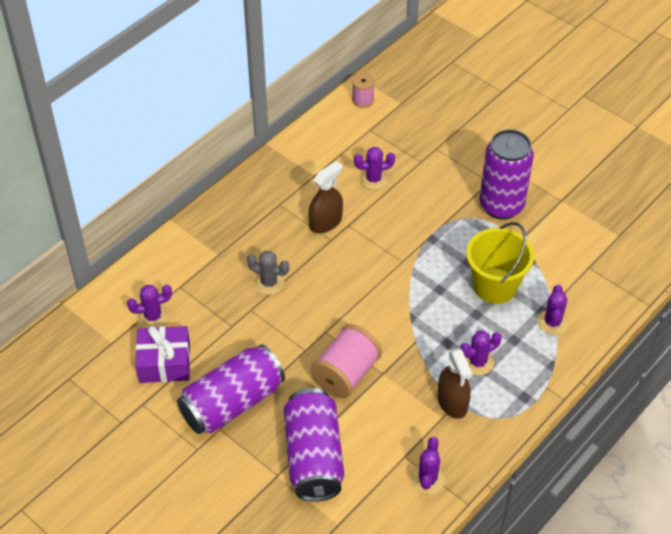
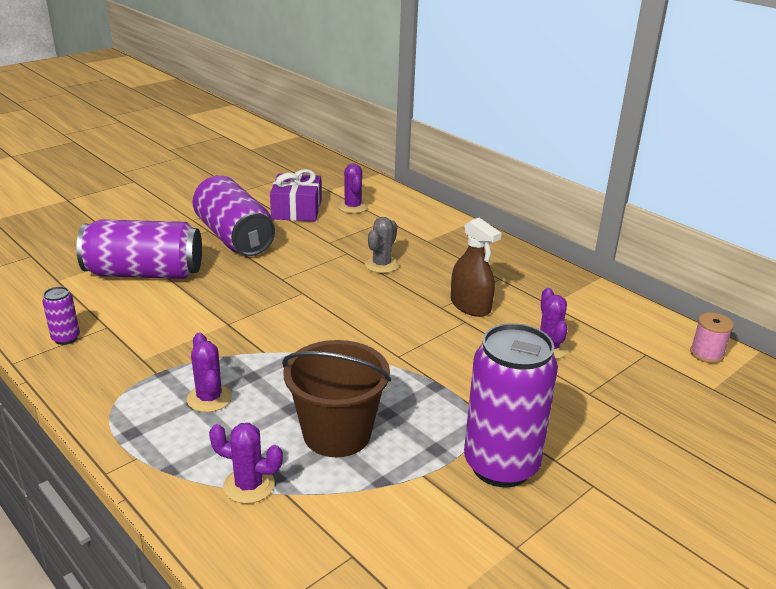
camera: 95 degrees right, 20 degrees down
pink spool [310,324,382,398] -> none
purple cactus [411,437,445,494] -> purple can [42,286,80,345]
brown spray bottle [438,348,472,419] -> none
yellow bucket [466,222,534,304] -> brown bucket [282,340,391,457]

